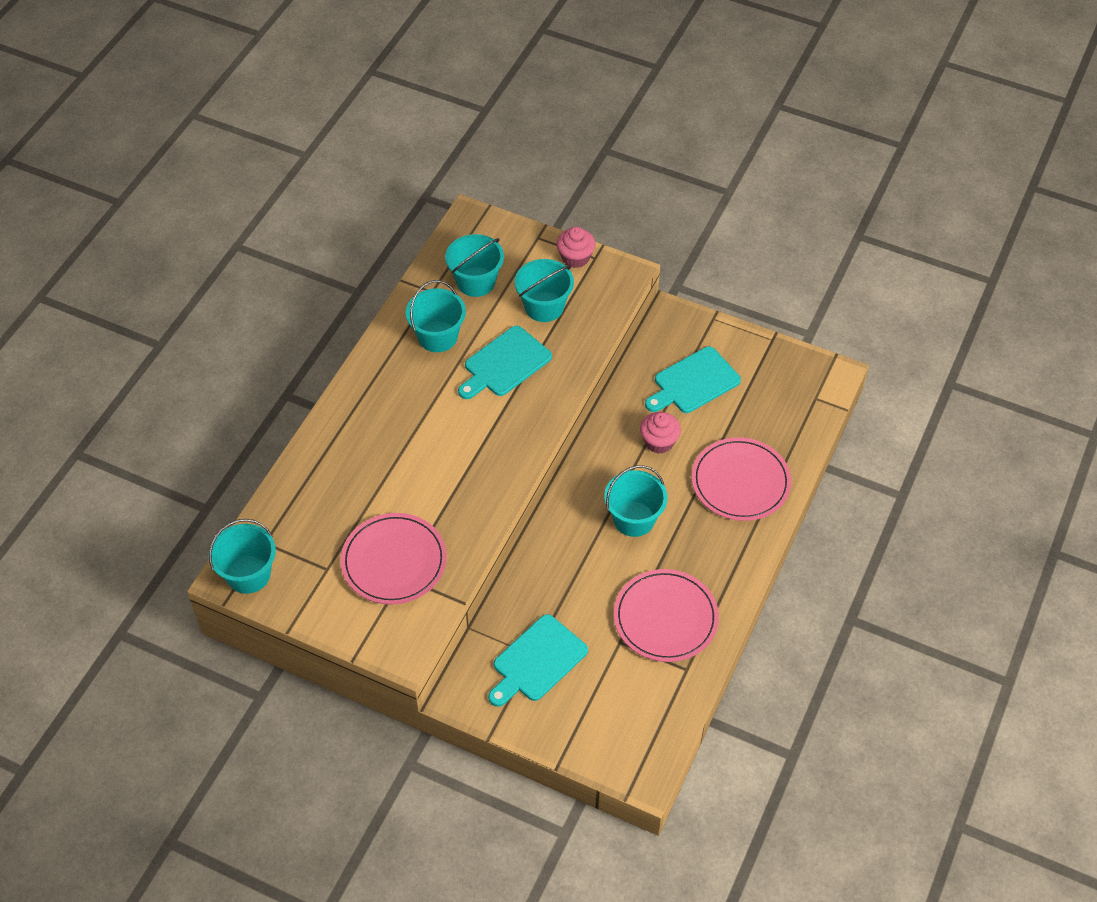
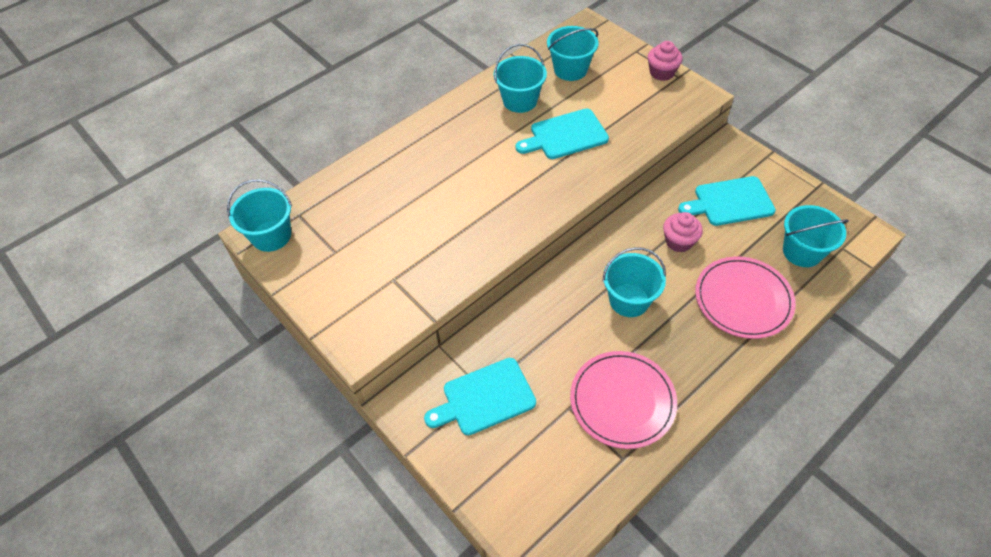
camera: 25 degrees right, 0 degrees up
pink plate [341,513,447,605] -> none
turquoise bucket [515,259,574,322] -> turquoise bucket moved to [783,205,849,267]

